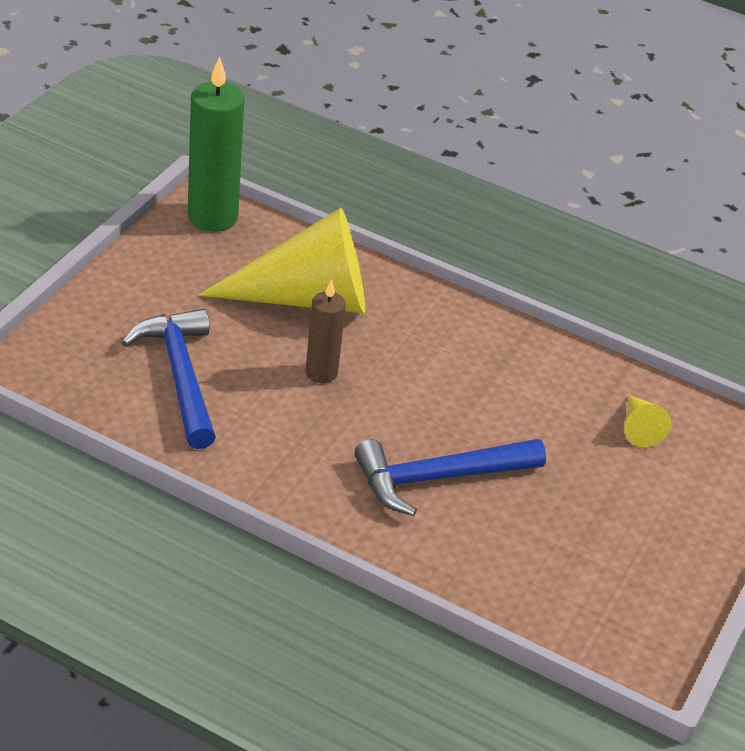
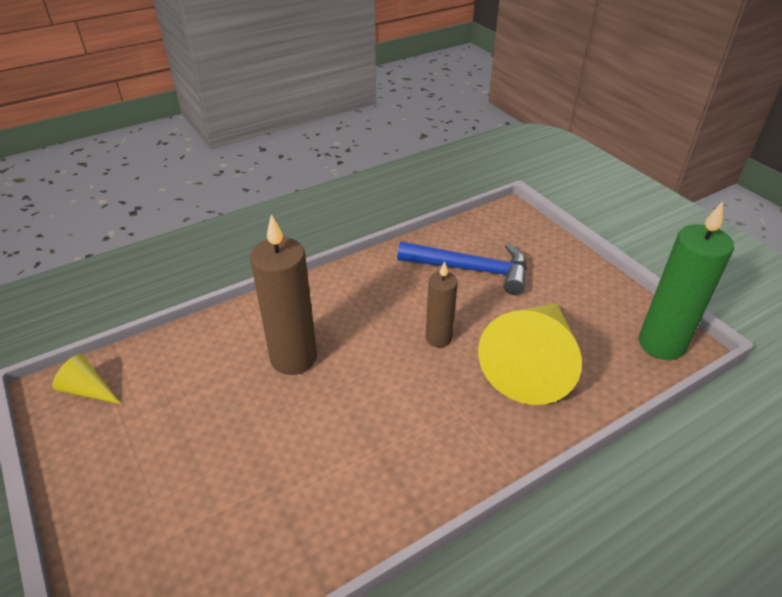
camera: 125 degrees right, 0 degrees up
blue hammer [354,439,546,516] -> brown candle [250,214,317,375]
yellow cone [624,395,671,447] -> yellow cone moved to [52,354,121,404]

